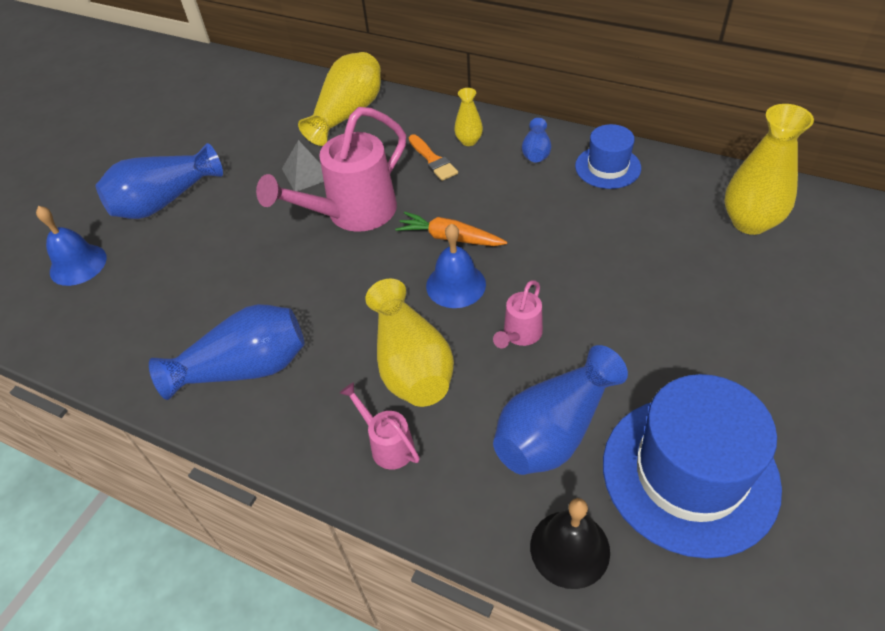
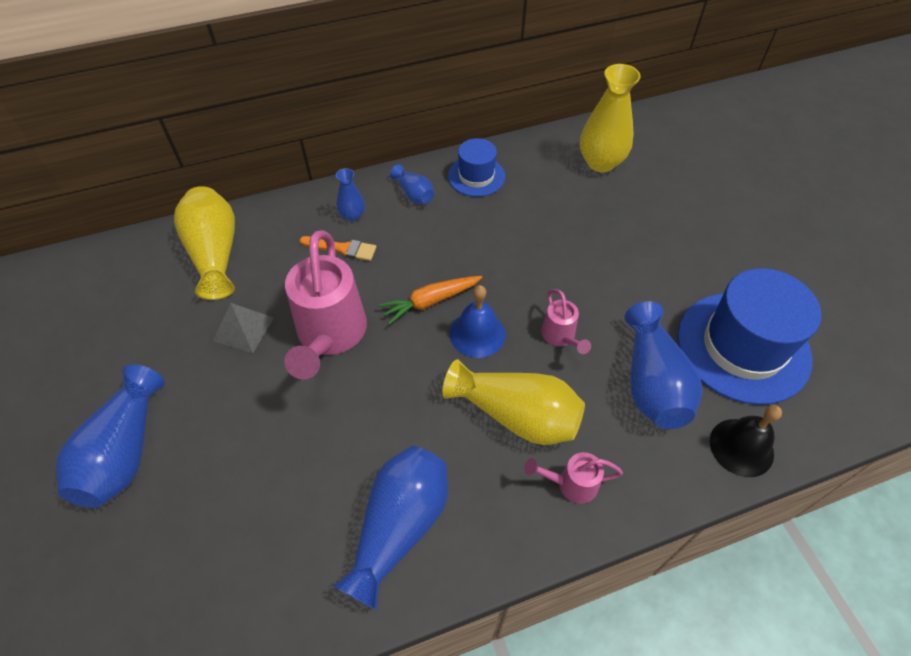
camera: 50 degrees left, 5 degrees up
blue bell [36,206,107,286] -> none
yellow vase [454,88,483,146] -> blue vase [336,168,365,221]

